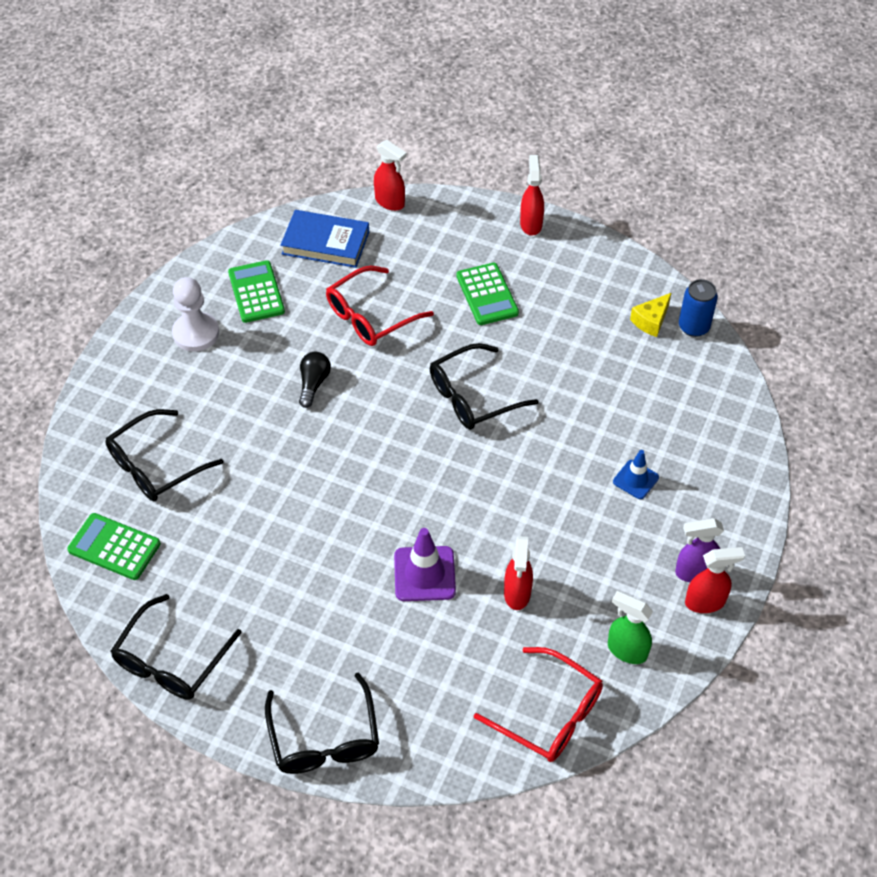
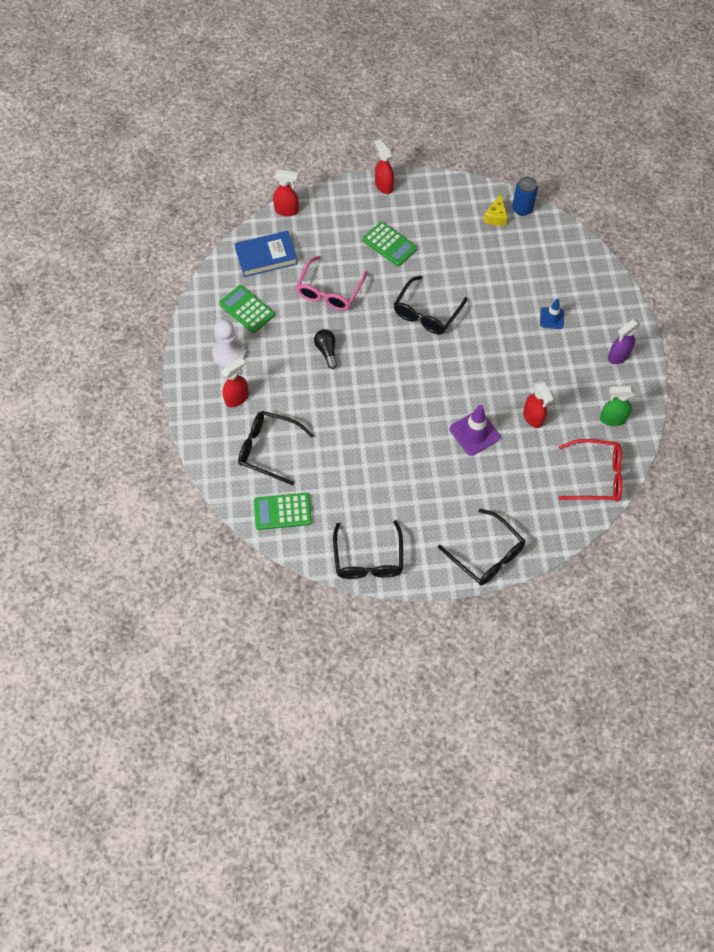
camera: 30 degrees left, 10 degrees up
black glasses [105,409,223,501] -> black glasses turned 90 degrees clockwise [238,411,314,485]
red glasses [326,266,434,346] -> pink glasses [296,256,368,311]
red spray bottle [685,547,745,613] -> red spray bottle moved to [221,357,249,407]

